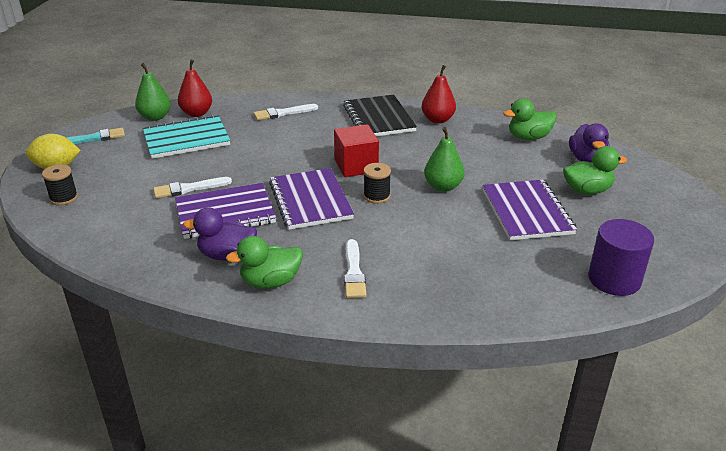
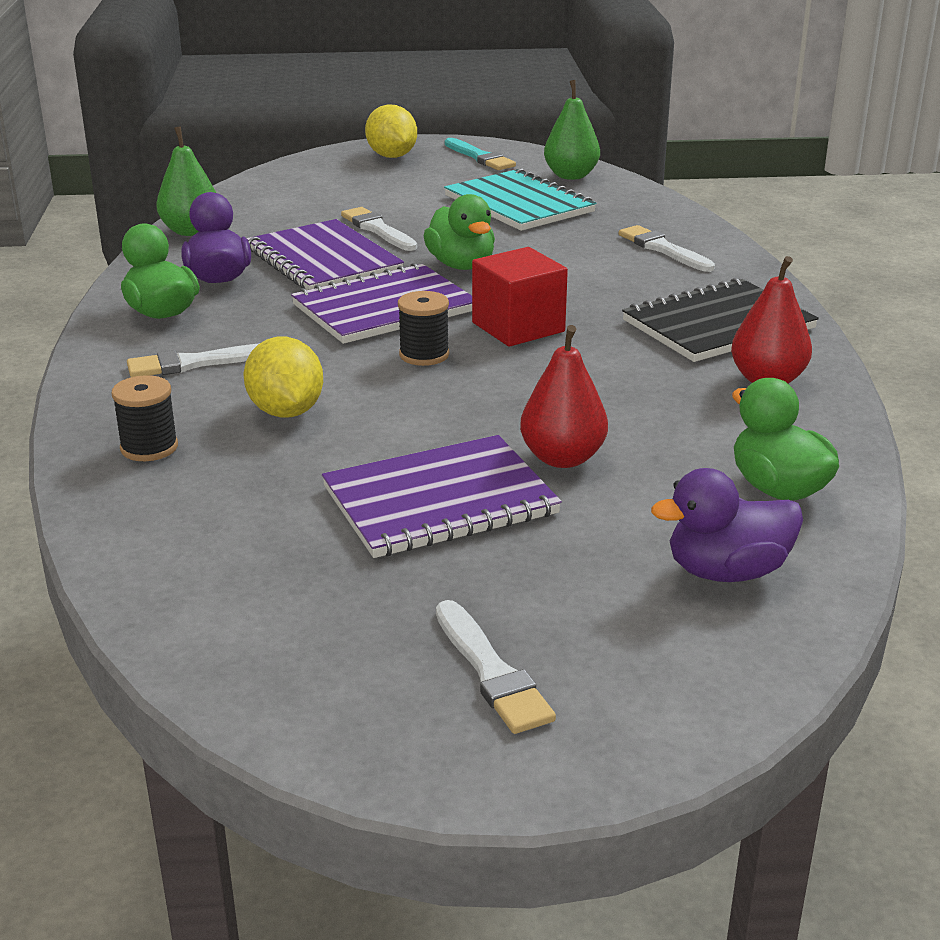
camera: 75 degrees right, 5 degrees down
black spool [42,164,78,205] -> black spool moved to [112,375,178,461]
red pear [178,59,212,117] -> red pear moved to [520,325,608,468]
green pear [424,127,465,192] -> green pear moved to [156,126,216,236]
green duck [563,146,627,195] -> green duck moved to [424,194,495,270]
purple cylinder [588,219,654,296] -> none
none -> yellow lemon [243,337,323,418]
none -> white brush [436,600,556,734]

